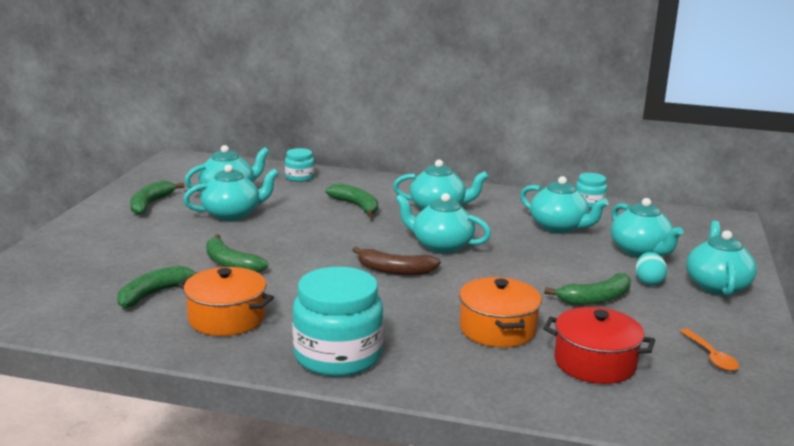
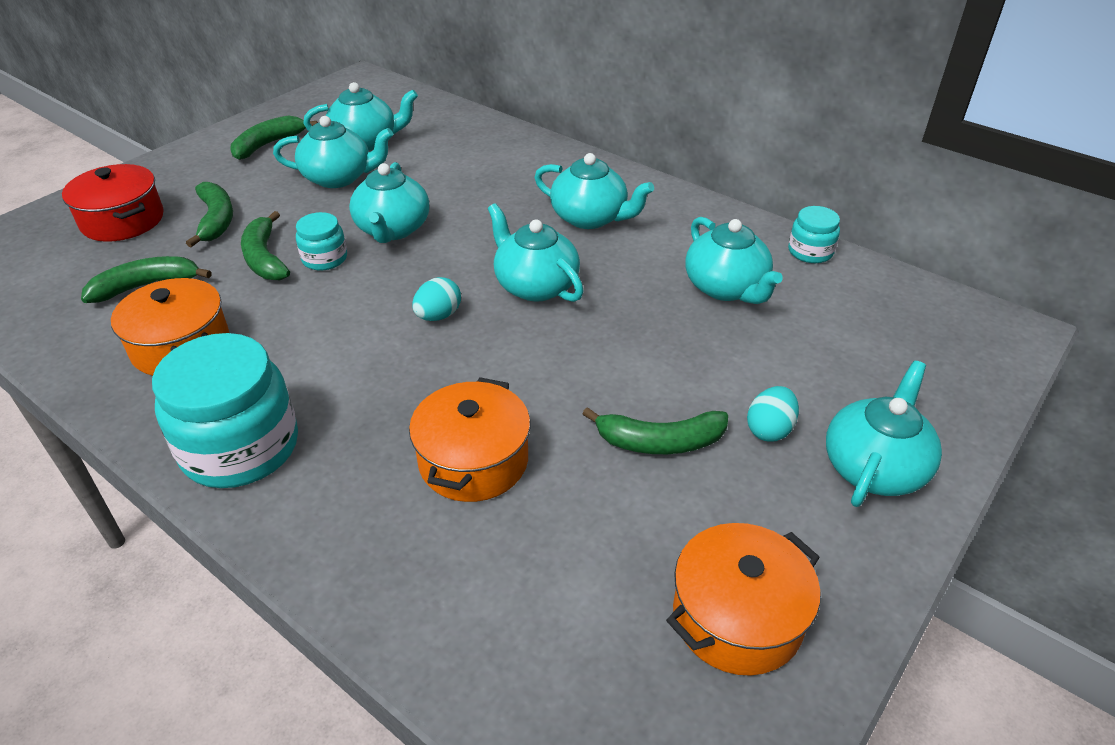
camera: 25 degrees right, 20 degrees up
turquoise jar [285,148,315,182] -> turquoise jar moved to [296,212,347,270]
green banana [325,183,378,217] -> green banana moved to [186,182,233,247]
brown banana [353,246,441,275] -> turquoise egg [412,277,461,321]
red pot [543,307,655,384] -> red pot moved to [62,164,164,242]
turquoise teapot [611,198,683,257] -> turquoise teapot moved to [349,162,429,243]
orange spoon [680,329,739,371] -> orange pot [666,523,820,676]

